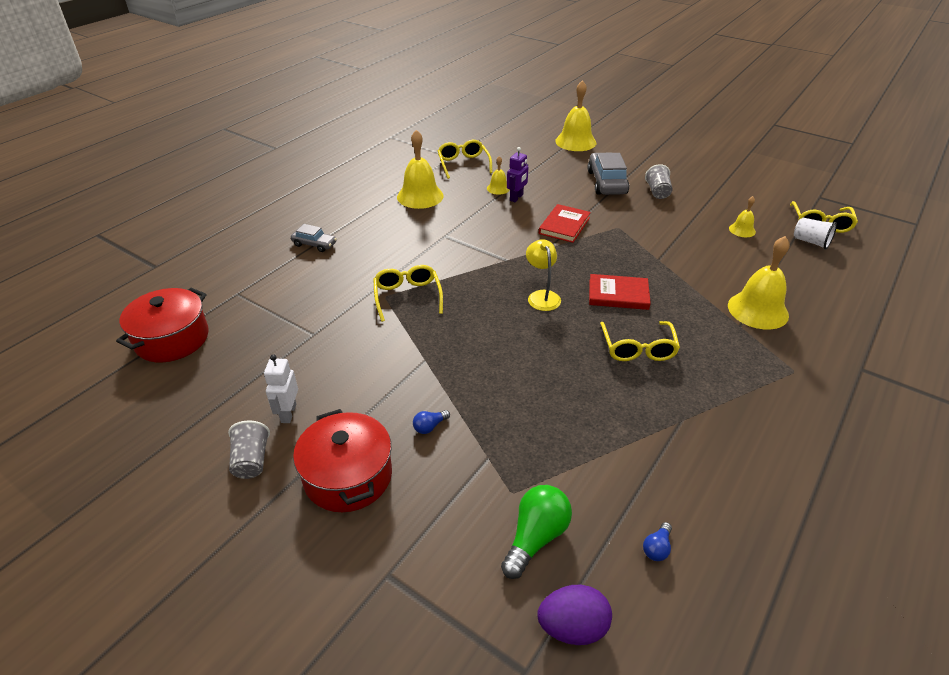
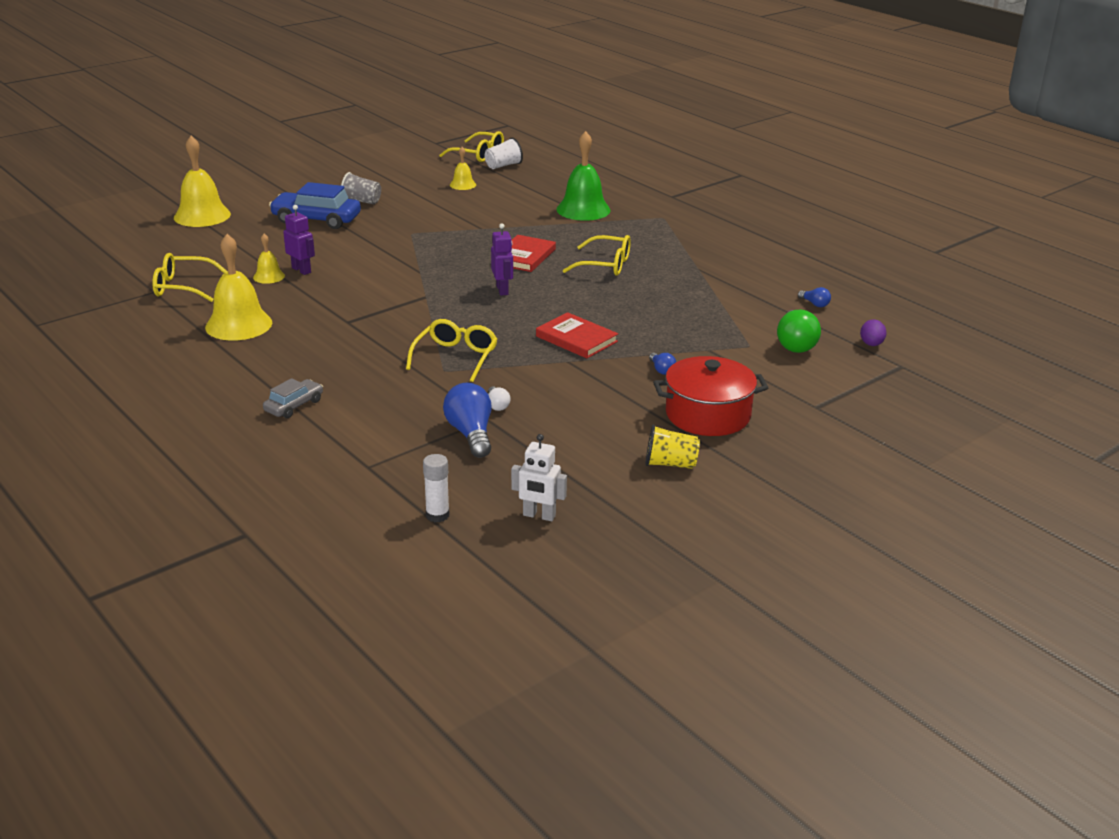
camera: 75 degrees left, 10 degrees down
red pot [116,288,209,362] -> white glue stick [423,454,449,522]
grey cup [228,421,270,479] -> yellow cup [645,424,700,469]
white robot [264,354,298,423] -> white robot moved to [511,434,567,521]
yellow glasses [373,265,443,322] -> yellow glasses turned 105 degrees clockwise [406,319,497,382]
green light bulb [501,485,572,579] -> green light bulb turned 135 degrees counterclockwise [777,310,821,353]
yellow lamp [526,239,561,311] -> purple robot [491,223,513,296]
purple egg [537,585,612,645] -> purple egg [860,320,887,346], size x0.64
red book [539,204,591,243] -> red book moved to [536,312,618,358]
grey car [587,153,629,195] -> blue car [269,182,361,229]
yellow bell [728,236,790,330] -> green bell [556,131,611,221]
none -> blue light bulb [443,383,491,458]
none -> white light bulb [488,387,511,411]

